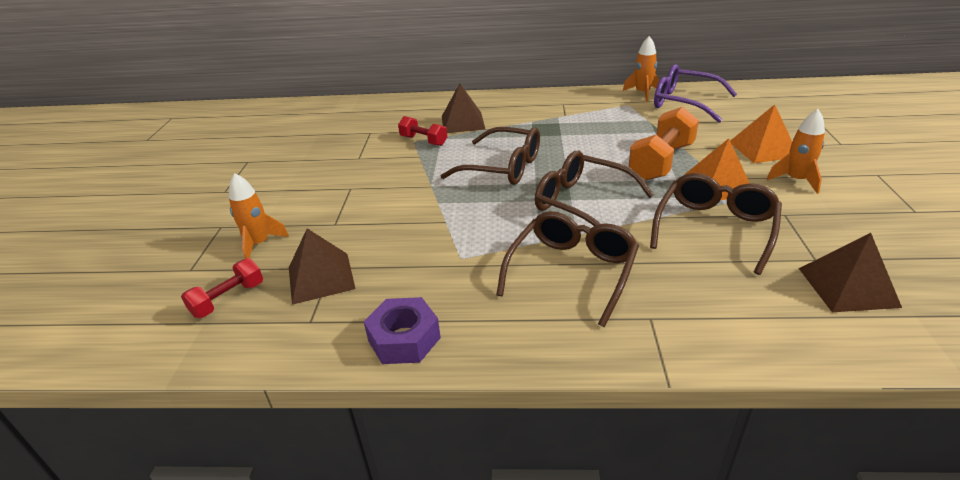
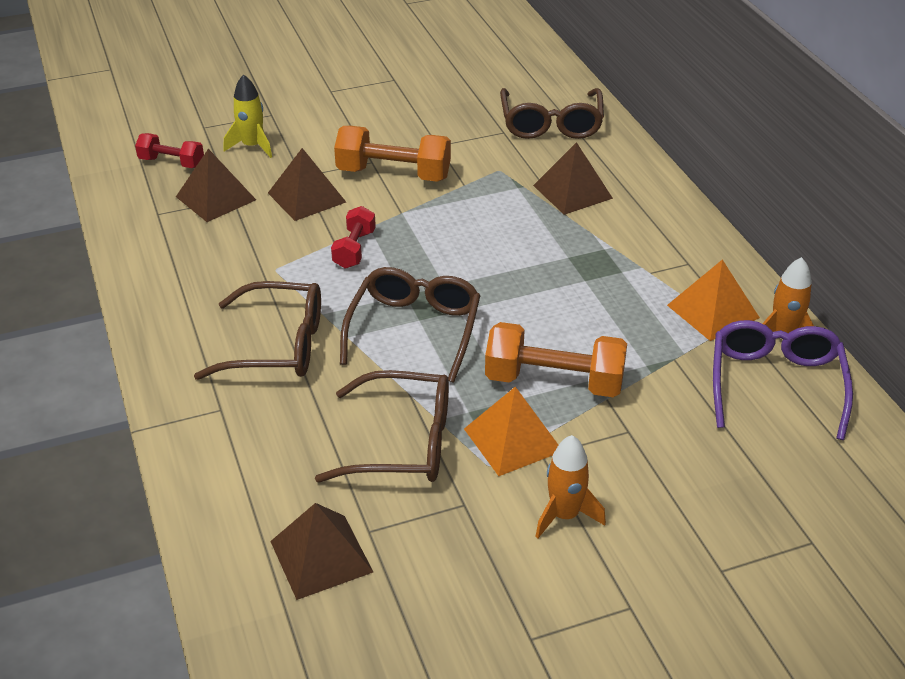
camera: 65 degrees right, 5 degrees up
orange rocket [229,173,289,259] -> yellow rocket [224,74,272,158]
purple nut [363,297,441,364] -> none
red dumbbell [398,116,447,146] -> red dumbbell moved to [331,206,376,269]
brown glasses [441,127,540,185] -> brown glasses moved to [500,88,604,139]
orange pyramid [730,105,792,163] -> orange pyramid moved to [667,259,760,341]
none -> brown pyramid [268,148,346,221]
none -> orange dumbbell [334,126,451,182]

